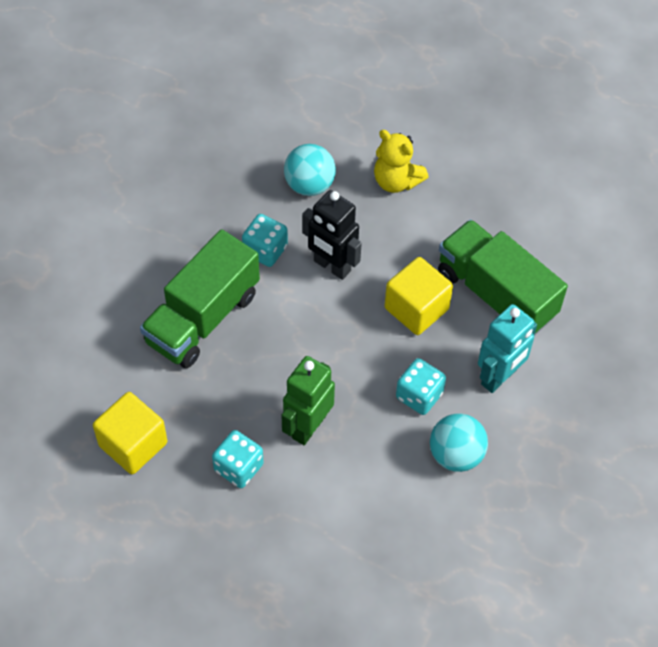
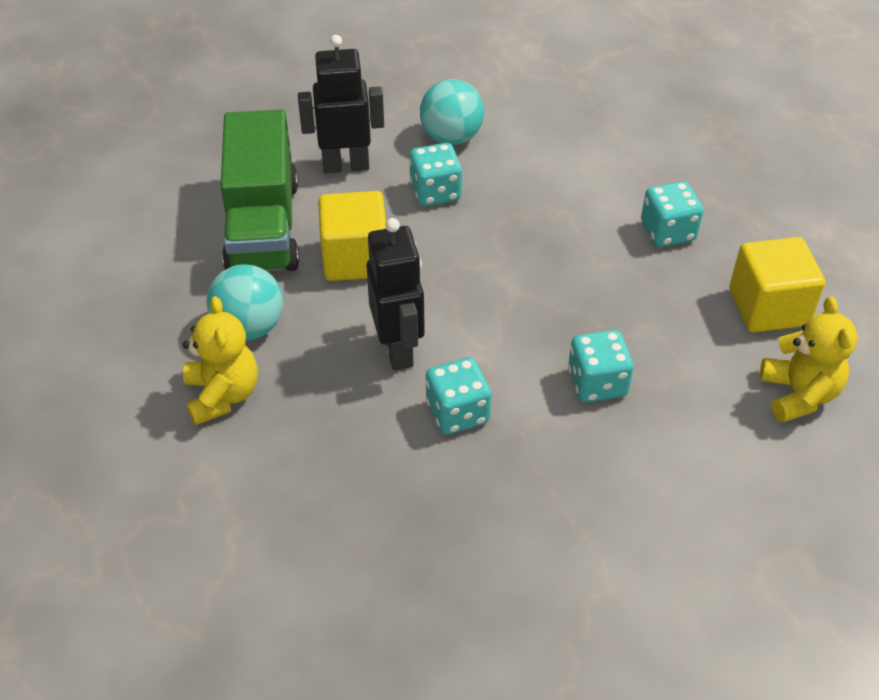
camera: 140 degrees left, 10 degrees down
green truck [140,229,260,368] -> turquoise dice [568,330,634,402]
green robot [281,356,335,445] -> none
turquoise ball [284,144,336,196] -> turquoise ball moved to [206,264,284,340]
turquoise robot [478,304,537,393] -> black robot [298,35,384,173]
none -> yellow teddy bear [760,296,858,423]

